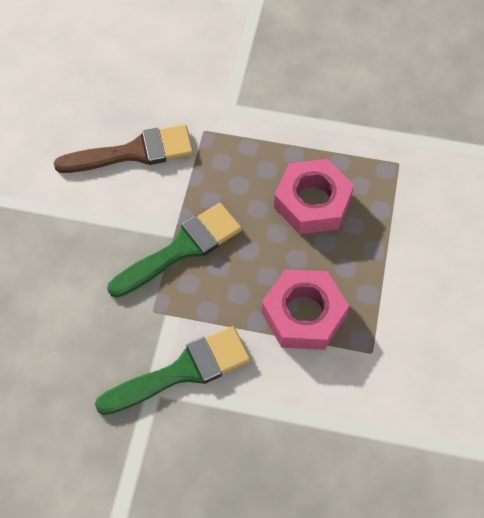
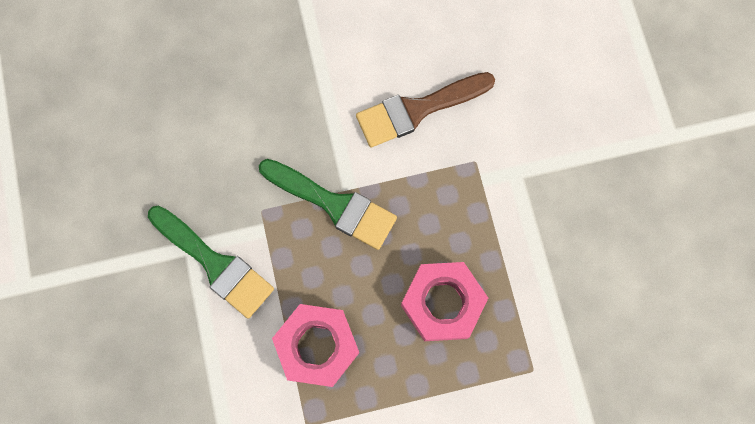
camera: 65 degrees right, 15 degrees up
brown brush [54,125,193,173] -> brown brush turned 105 degrees clockwise [356,72,495,147]

